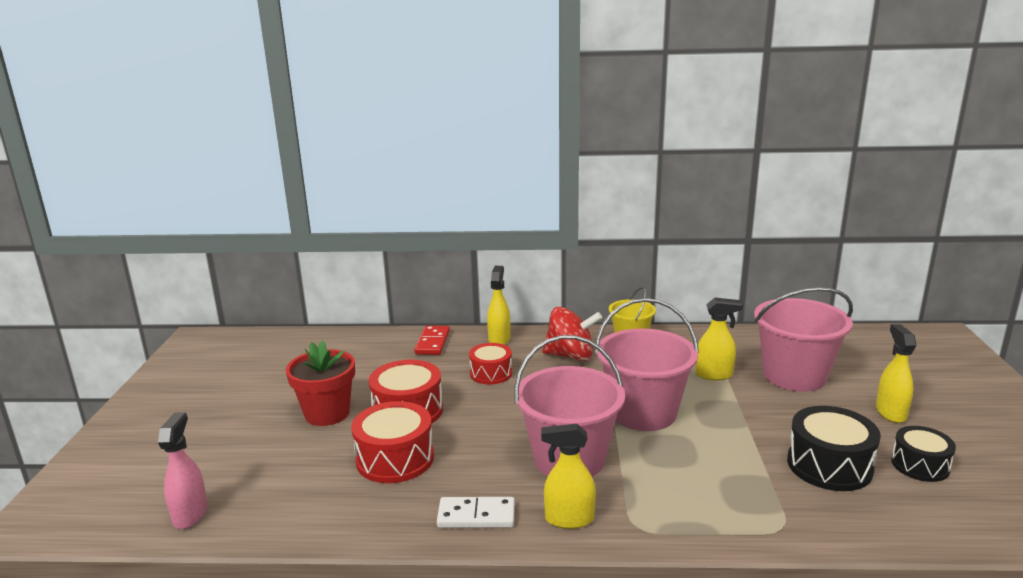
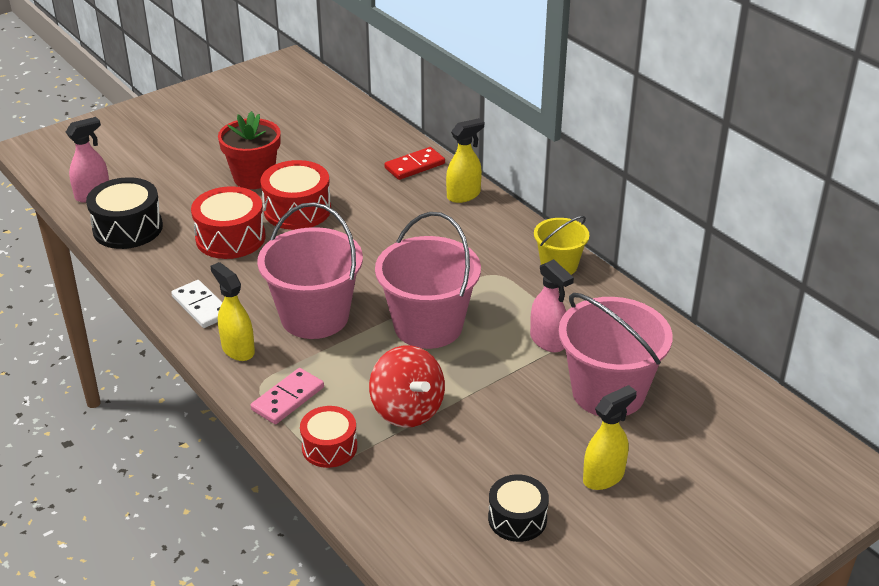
camera: 50 degrees right, 15 degrees up
red drum [469,343,512,384] -> red drum moved to [300,406,357,468]
red spinning top [542,307,602,361] -> red spinning top moved to [369,345,445,428]
yellow spray bottle [695,298,743,380] -> pink spray bottle [530,259,574,352]
black drum [787,406,881,491] -> black drum moved to [86,177,163,249]
none -> pink domino [251,368,324,424]

